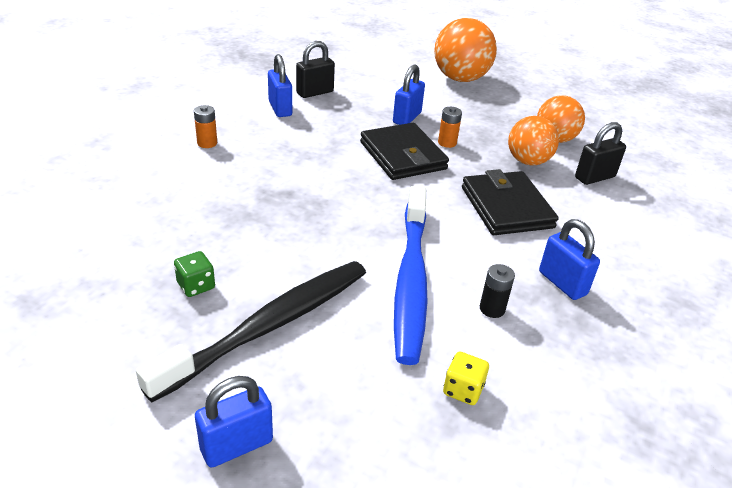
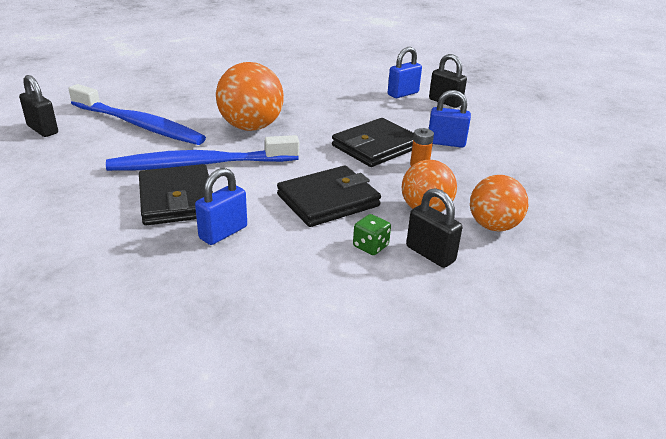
camera: 75 degrees right, 5 degrees down
black toothbrush [136,261,366,402] -> blue toothbrush [68,84,206,145]
green dice [174,251,215,297] -> green dice moved to [353,214,391,255]
orange battery [194,105,217,148] -> none
blue padlock [195,376,273,468] -> black padlock [19,75,58,137]
orange ball [434,18,497,82] -> orange ball moved to [216,62,284,131]
yellow dice [443,351,489,405] -> none
black battery [480,264,515,318] -> black wallet [139,164,213,225]

